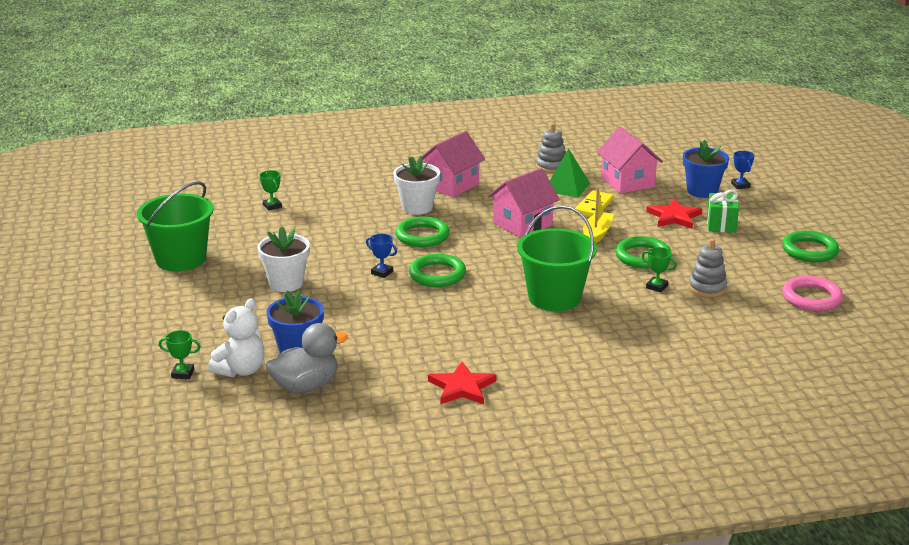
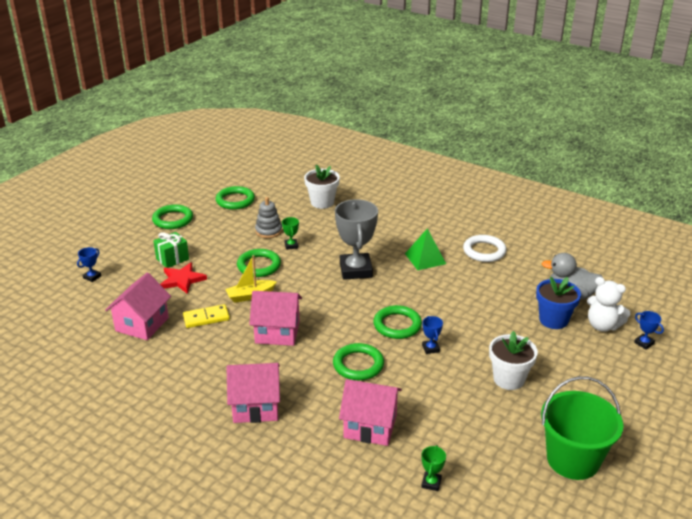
camera: 135 degrees left, 5 degrees up
green trophy [159,330,200,379] -> blue trophy [634,311,664,349]
white teddy bear [208,298,264,377] -> white teddy bear turned 135 degrees counterclockwise [587,277,631,332]
white flower pot [393,156,440,215] -> white flower pot moved to [304,165,340,209]
red star [428,362,496,404] -> white ring [463,235,507,262]
green bucket [517,205,597,311] -> grey trophy [335,199,378,280]
grey stacking toy [536,123,566,173] -> none
green pyramid [550,149,590,198] -> green pyramid moved to [405,228,446,270]
blue flower pot [683,140,729,198] -> none
pink ring [782,276,843,311] -> green ring [216,186,255,210]
none -> pink house [339,379,402,446]

